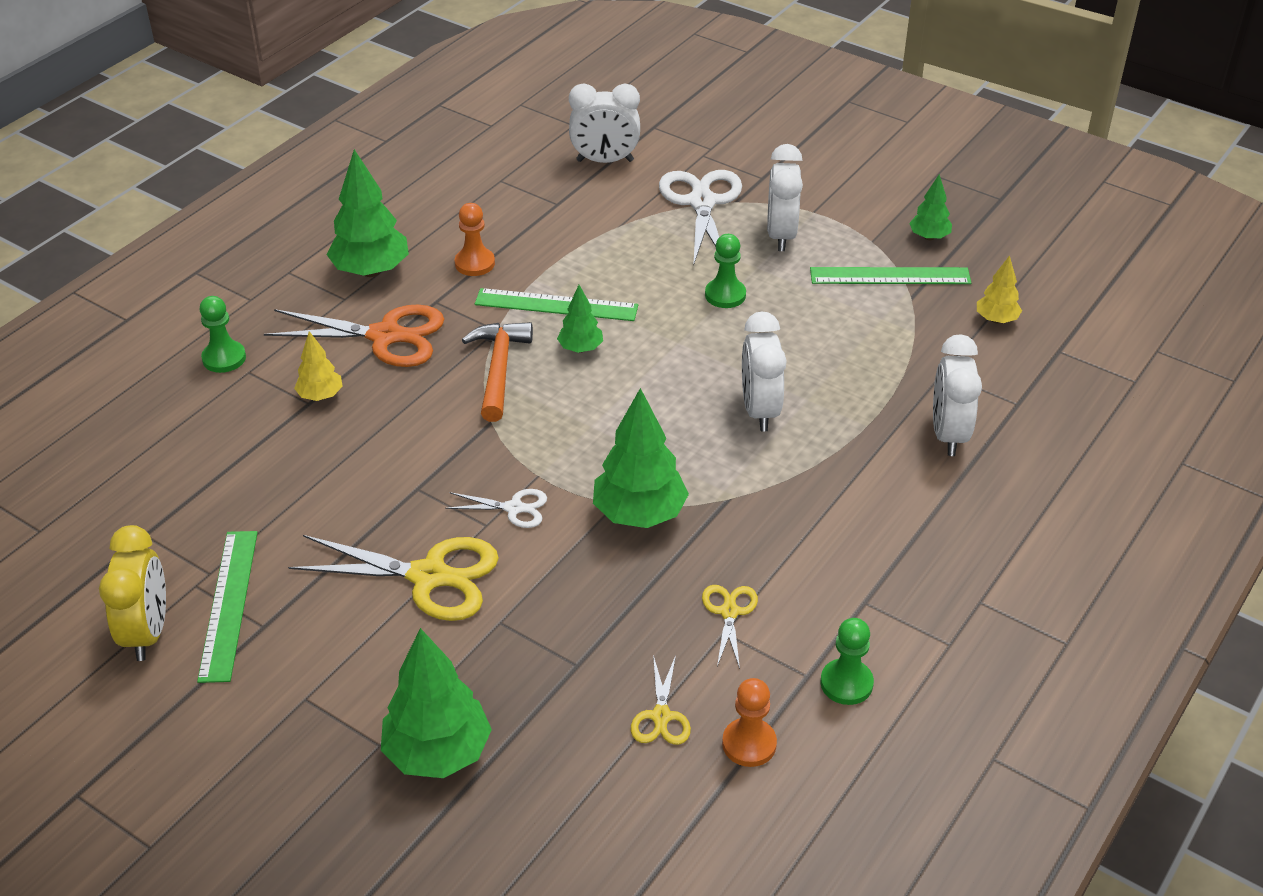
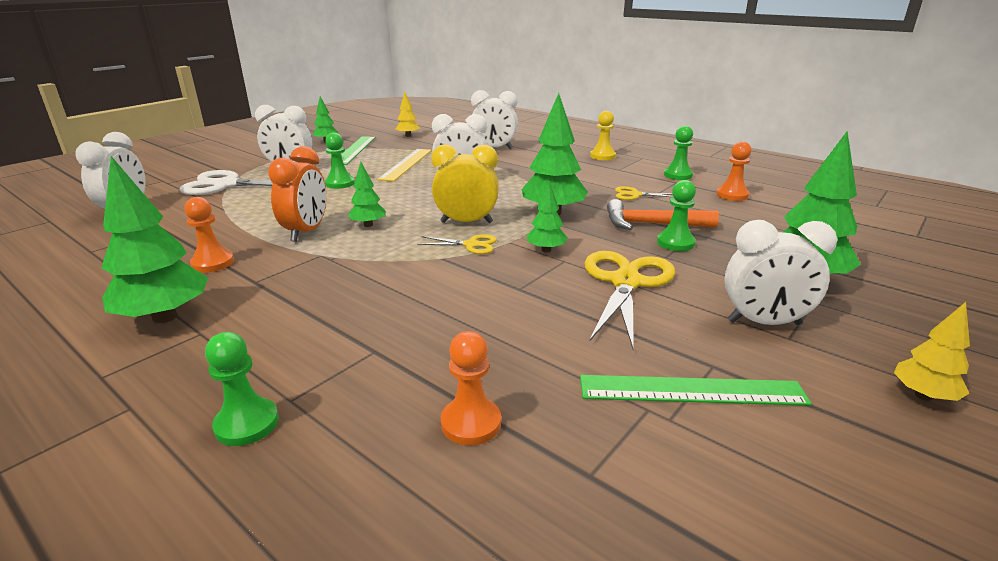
camera: 85 degrees left, 15 degrees down
yellow clock [99,525,166,661] -> yellow clock moved to [431,144,499,223]
orange scissors [264,305,444,367] -> none
yellow tree [294,331,343,401] -> yellow tree moved to [894,302,970,401]
white scissors [445,489,547,528] -> green tree [527,182,568,253]
orange hammer [462,322,533,422] -> orange hammer moved to [607,199,719,230]
green ruler [475,288,638,321] -> orange clock [268,146,326,242]
yellow scissors [631,655,691,745] -> yellow scissors moved to [417,234,497,254]
none -> yellow ruler [378,149,432,181]
none -> orange pawn [441,331,501,445]
none -> yellow pawn [590,111,616,160]
none -> green pawn [657,180,696,251]
none -> white clock [724,220,837,325]

